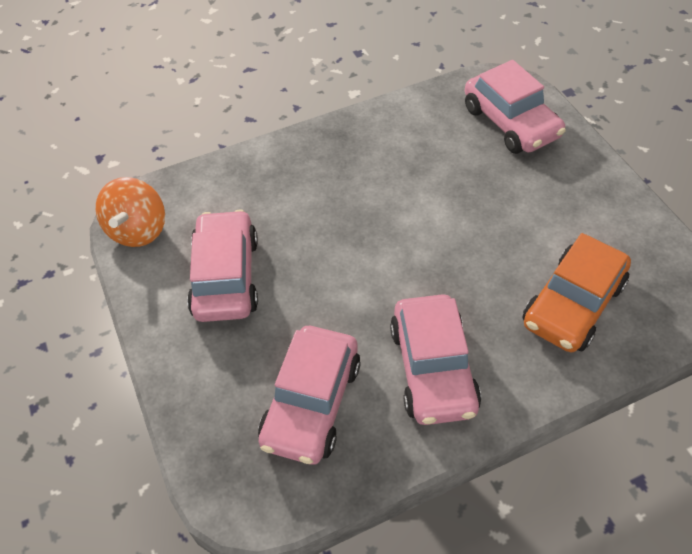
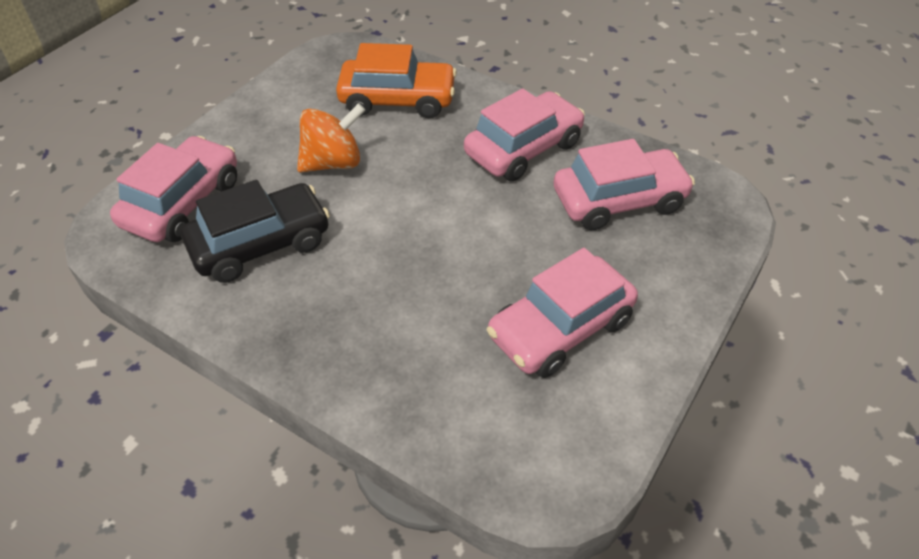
camera: 125 degrees left, 5 degrees down
orange spinning top [96,177,165,247] -> orange spinning top moved to [297,103,365,172]
none -> black car [181,180,330,283]

